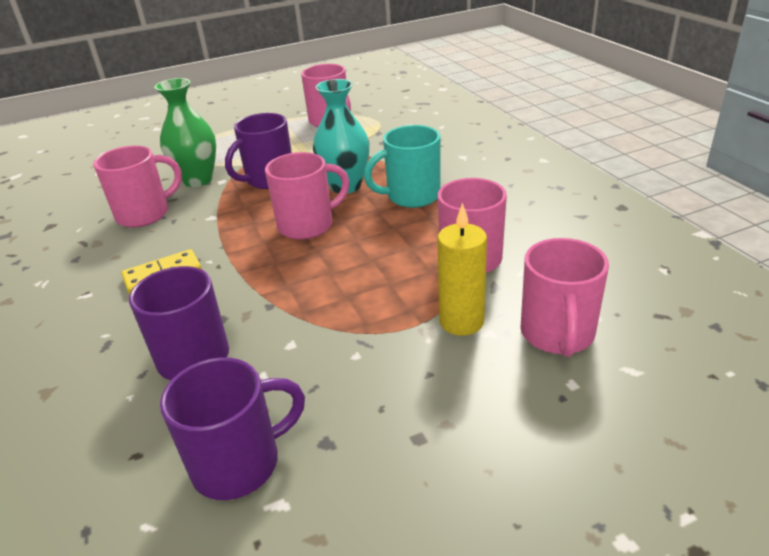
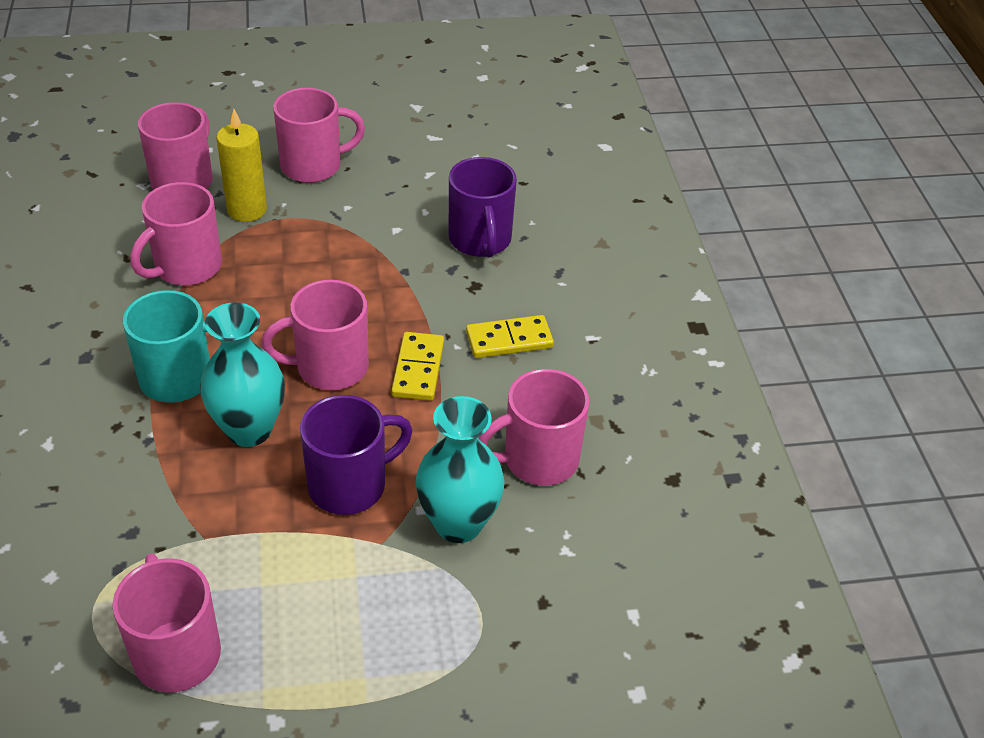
camera: 170 degrees left, 10 degrees up
green vase [154,78,216,187] -> turquoise vase [416,396,505,543]
purple mug [160,357,305,500] -> none
none -> pink mug [273,88,365,183]
none -> yellow domino [391,332,444,401]

